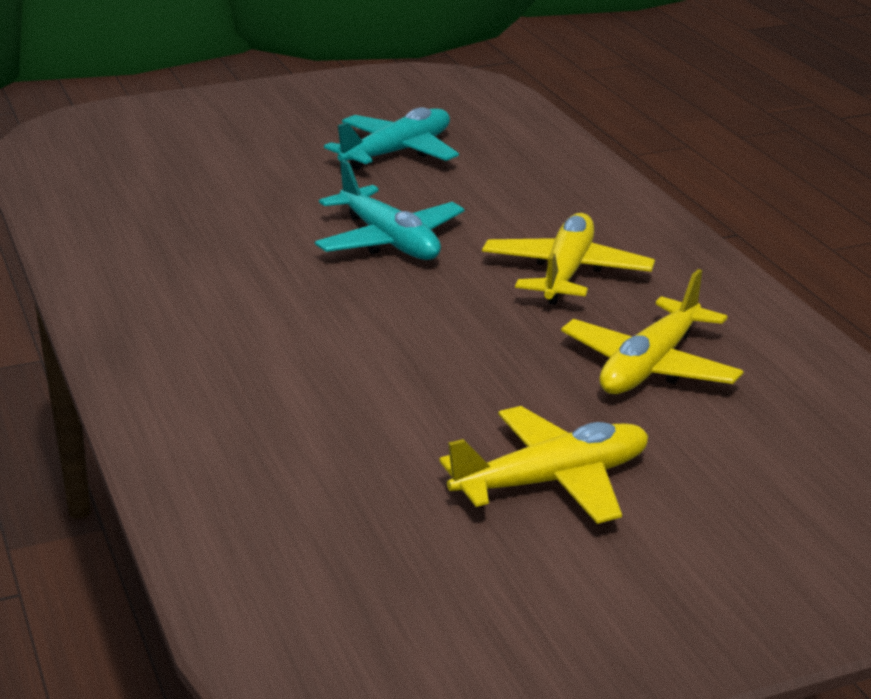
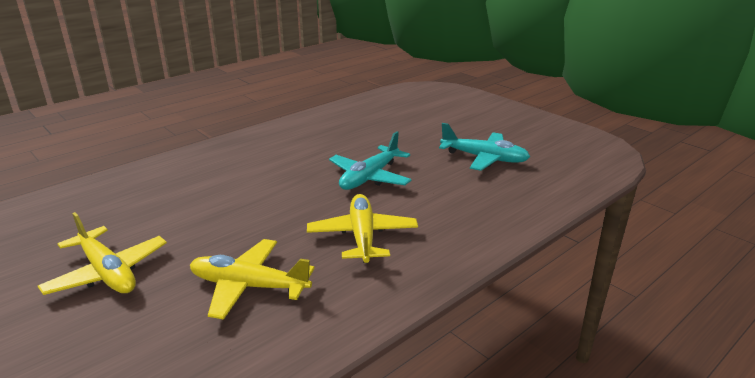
camera: 70 degrees right, 0 degrees up
yellow plane [482,213,655,305] -> yellow plane turned 90 degrees counterclockwise [307,194,418,263]

